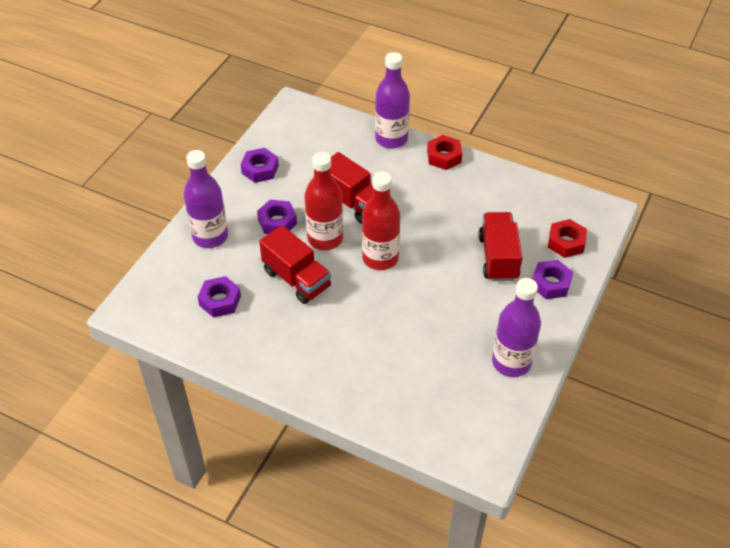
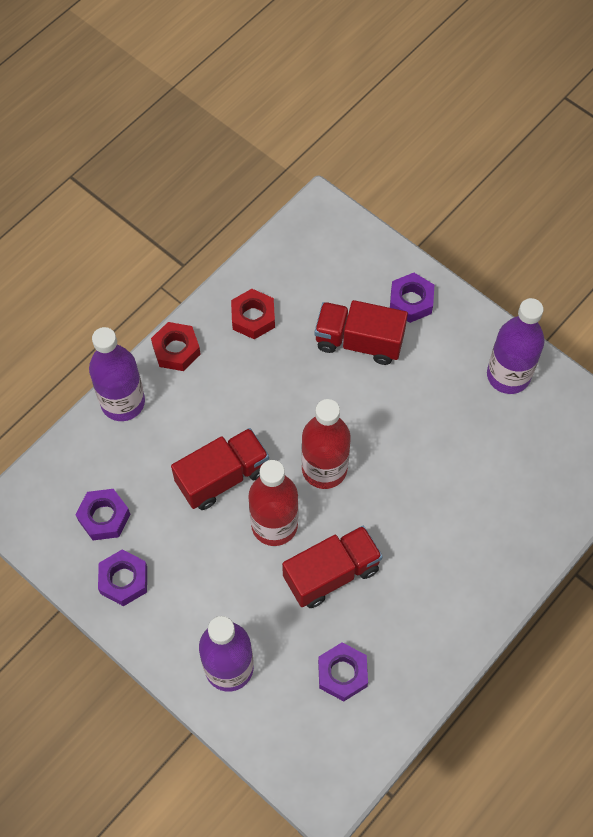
camera: 75 degrees left, 15 degrees up
purple nut [257,200,297,234] -> purple nut moved to [76,489,130,540]
red nut [548,219,587,258] -> red nut moved to [231,289,275,339]

